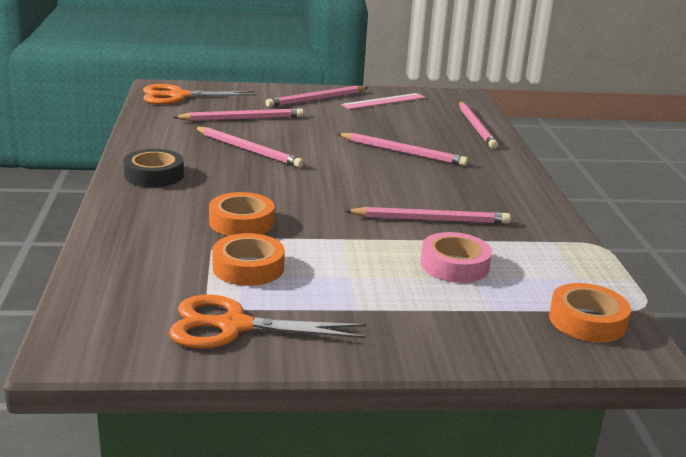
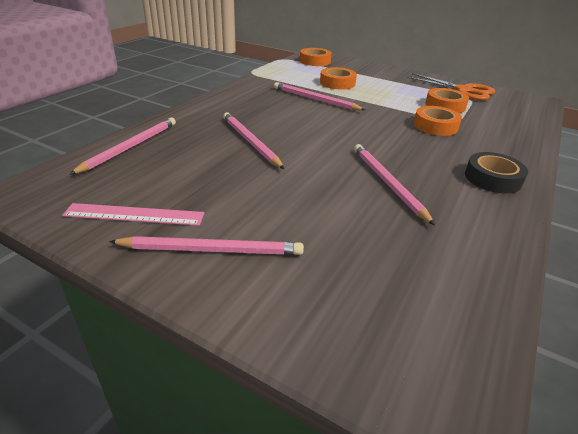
camera: 145 degrees left, 10 degrees up
orange scissors [143,84,256,105] -> none
pink pencil [173,108,304,121] -> none
pink tape [420,232,492,283] -> orange tape [320,67,357,90]

